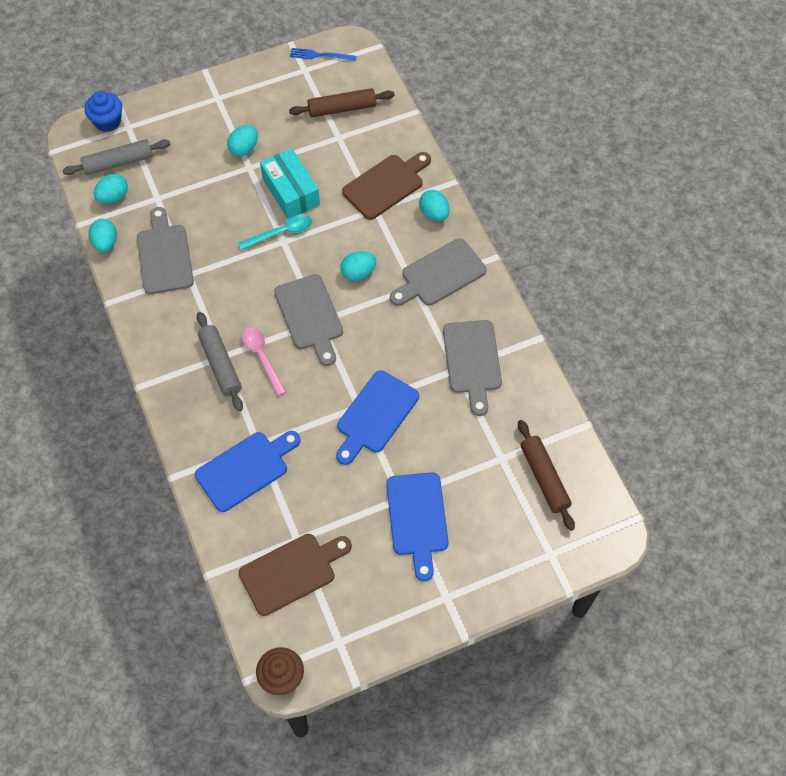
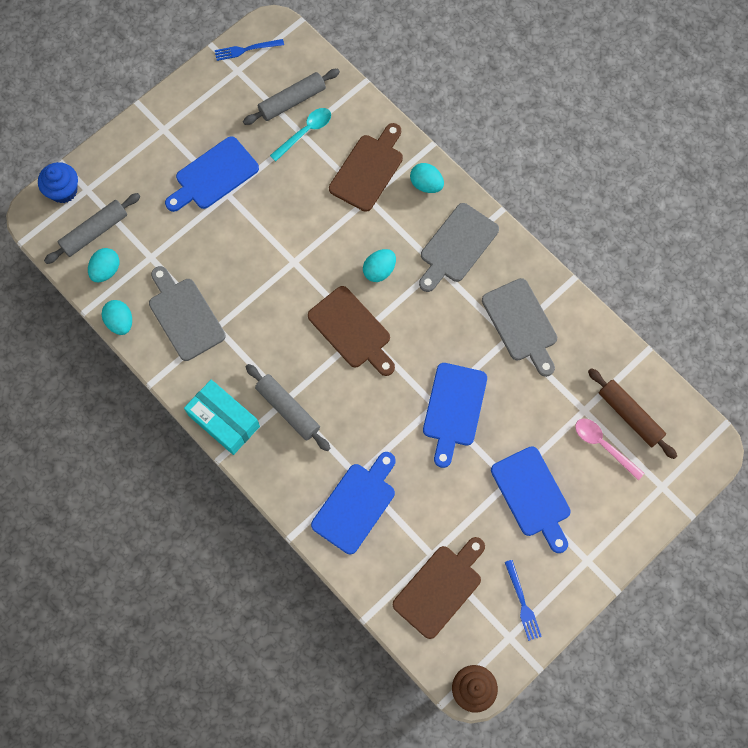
camera: 20 degrees left, 10 degrees up
turquoise egg [227,125,258,156] -> blue cutting board [165,136,259,212]
turquoise spoon [238,215,312,250] -> turquoise spoon moved to [270,108,331,161]
pink spoon [242,327,286,396] -> pink spoon moved to [575,418,644,480]
turquoise box [260,148,320,219] -> turquoise box moved to [184,380,260,455]
grey cutting board [274,274,343,366] -> brown cutting board [308,286,395,376]
brown rolling pin [289,88,395,117] -> grey rolling pin [243,69,340,125]
none -> blue fork [505,560,542,641]

